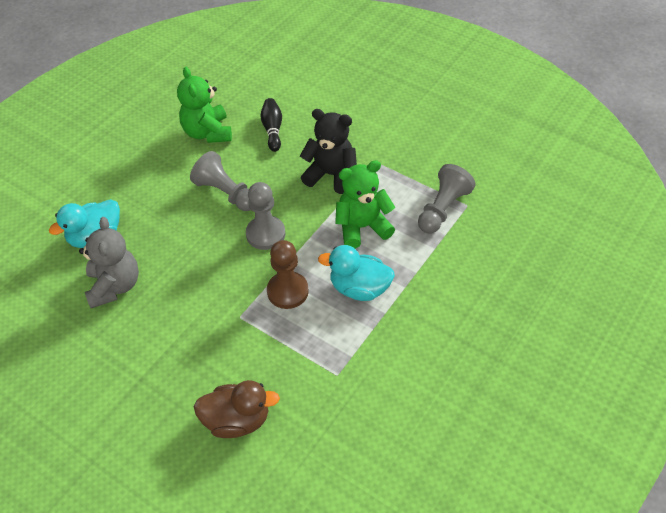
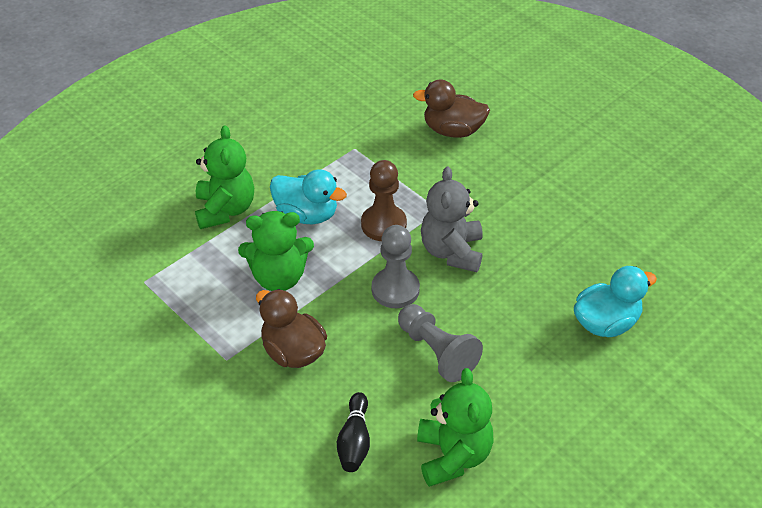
camera: 170 degrees left, 5 degrees down
grey teddy bear [79,217,139,308] -> grey teddy bear moved to [421,166,483,272]
black teddy bear [300,109,357,194] -> brown duck [256,289,327,368]
grey pawn [418,164,476,234] -> none
none -> green teddy bear [195,125,254,229]

